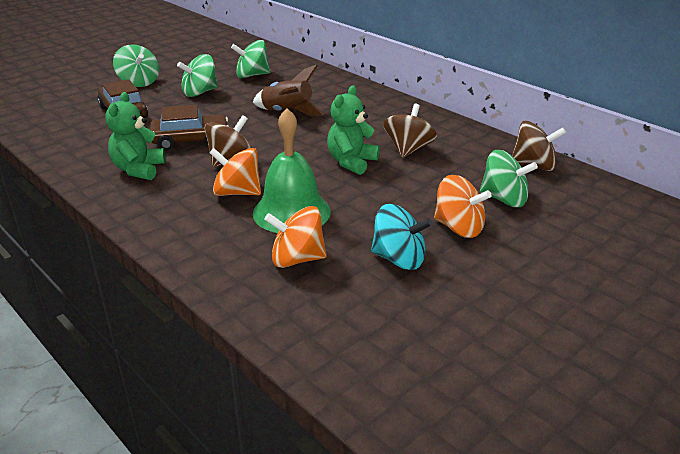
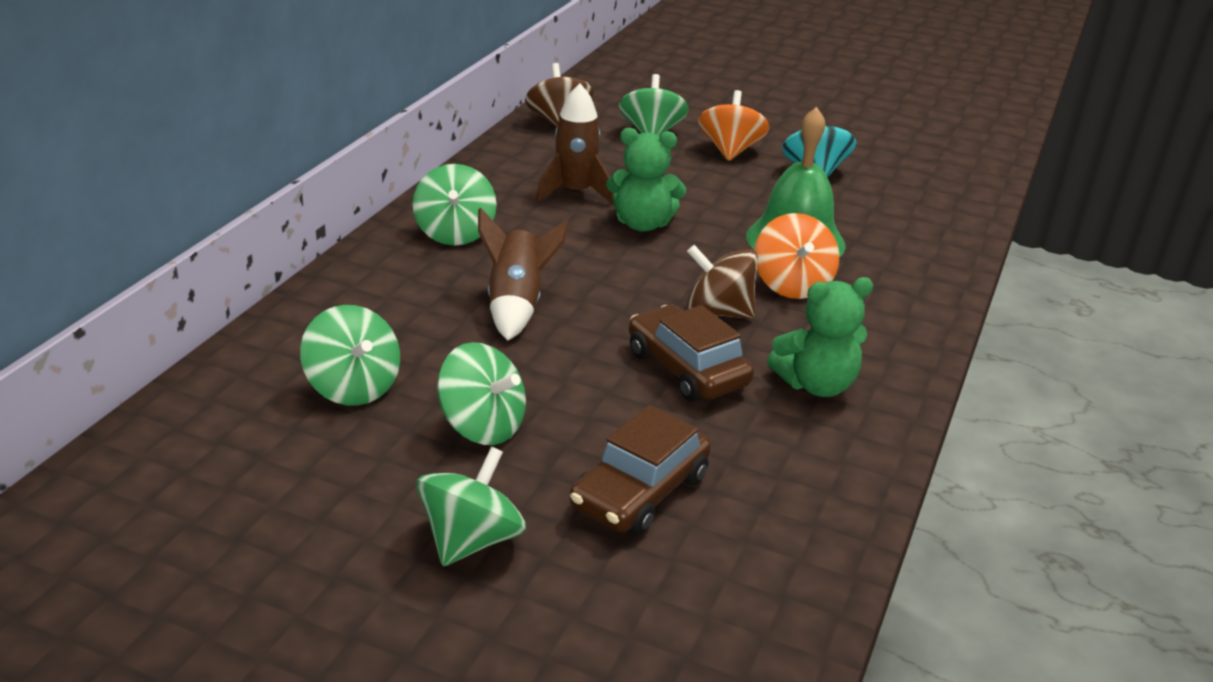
camera: 115 degrees left, 0 degrees up
orange spinning top [264,206,327,268] -> none
brown spinning top [383,104,437,158] -> brown rocket [536,83,614,205]
none -> green spinning top [412,164,497,246]

